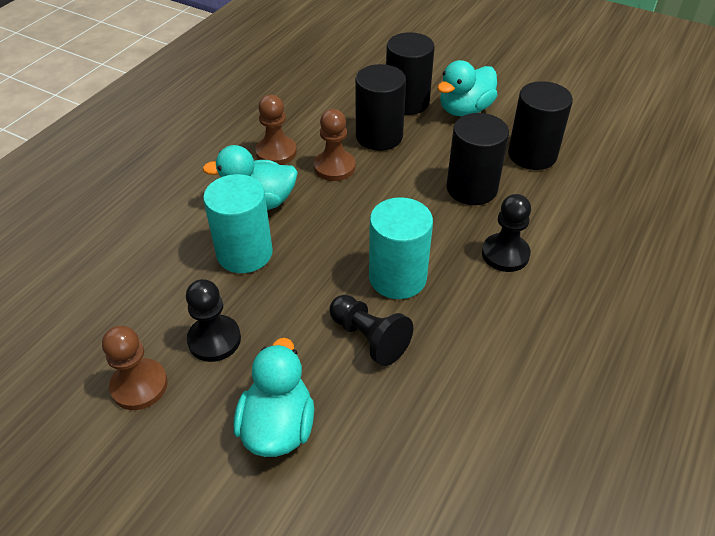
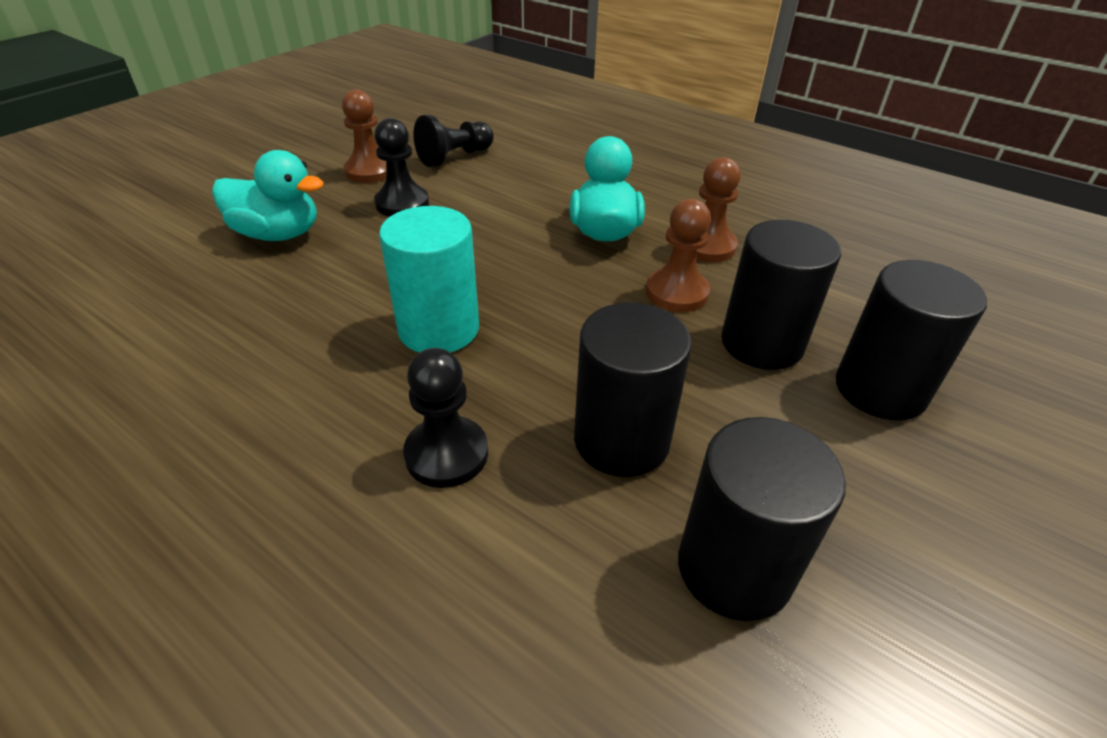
camera: 95 degrees right, 5 degrees down
turquoise cylinder [203,174,273,273] -> none
black pawn [329,295,413,366] -> black pawn moved to [414,115,494,167]
turquoise duck [437,60,497,116] -> none

